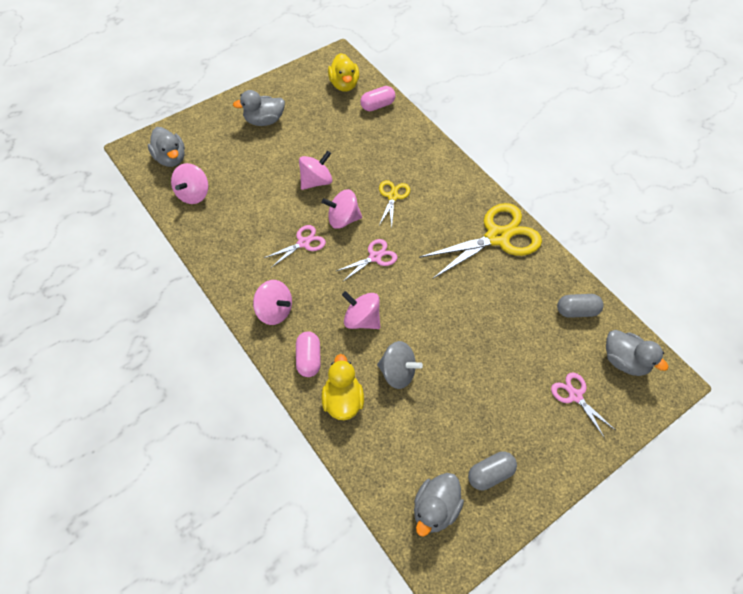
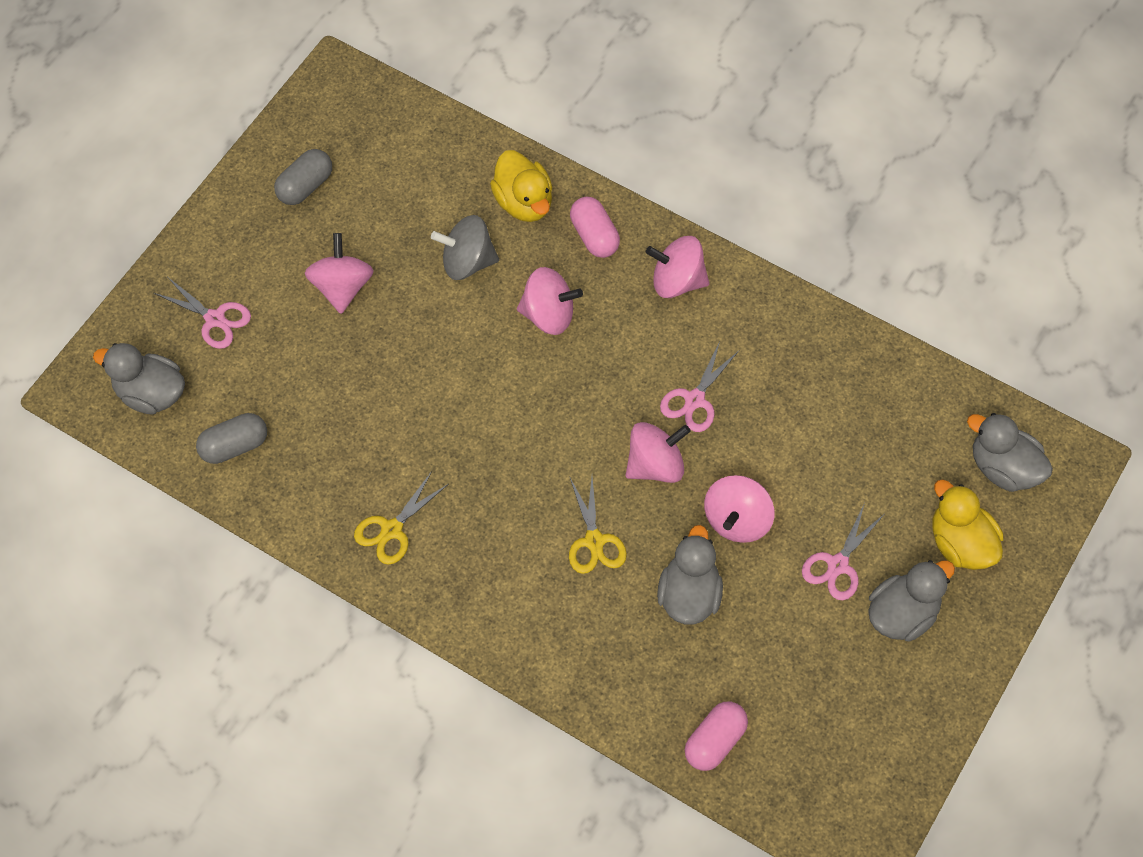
camera: 160 degrees right, 5 degrees up
pink spinning top [171,163,208,204] -> pink spinning top moved to [305,233,374,314]
yellow duck [328,53,359,92] -> yellow duck moved to [932,479,1004,570]
pink scissors [337,239,398,281] -> pink scissors moved to [802,503,884,600]
grey duck [414,473,464,537] -> grey duck moved to [657,525,723,625]
yellow scissors [419,203,542,279] -> yellow scissors [354,471,449,565], size x0.50

